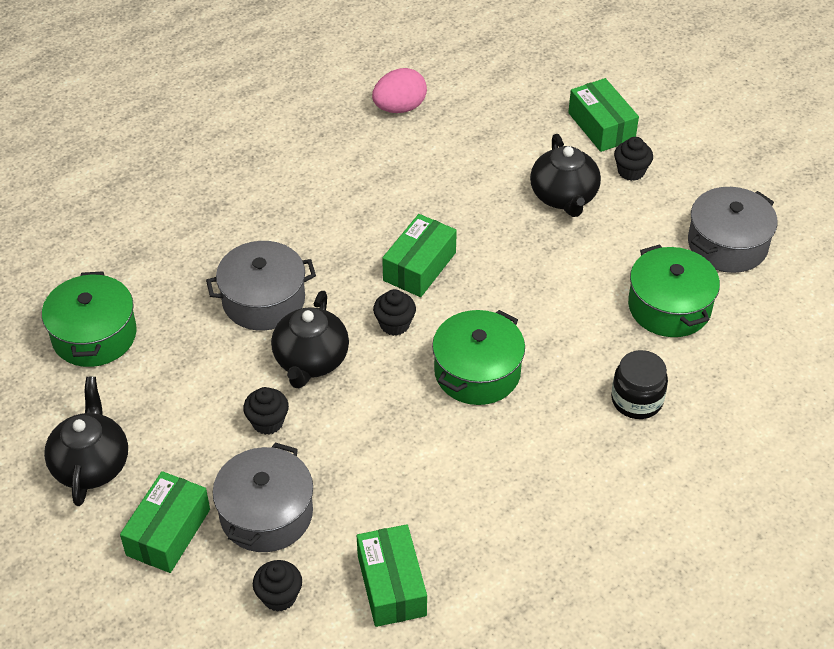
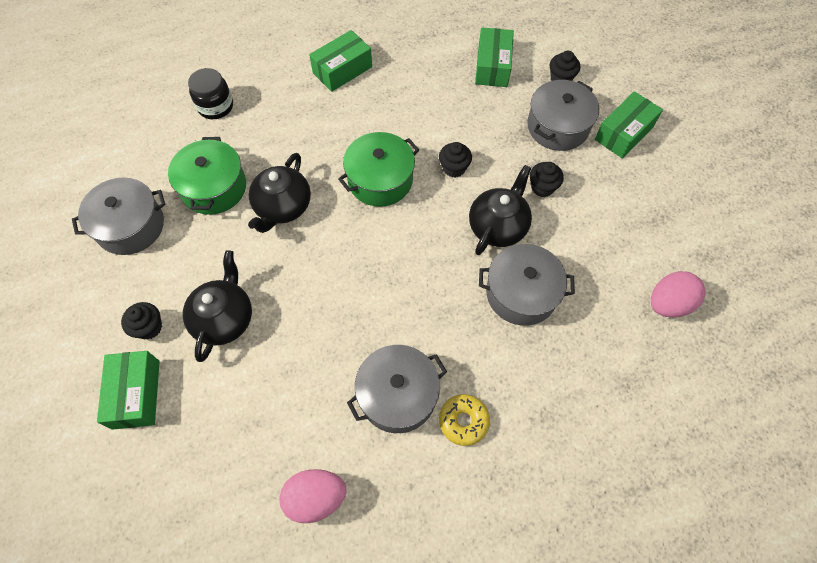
camera: 160 degrees left, 15 degrees up
green pot [42,271,137,367] -> pink egg [651,271,706,318]
black teapot [44,377,128,506] -> black teapot moved to [248,153,311,233]
black cupcake [373,289,416,336] -> black cupcake moved to [439,142,472,177]
green box [382,214,457,297] -> green box moved to [309,30,372,92]
black jar [611,350,668,419] -> black jar moved to [188,68,233,119]
none -> grey pot [347,345,447,433]
none -> yellow donut [439,394,490,446]

